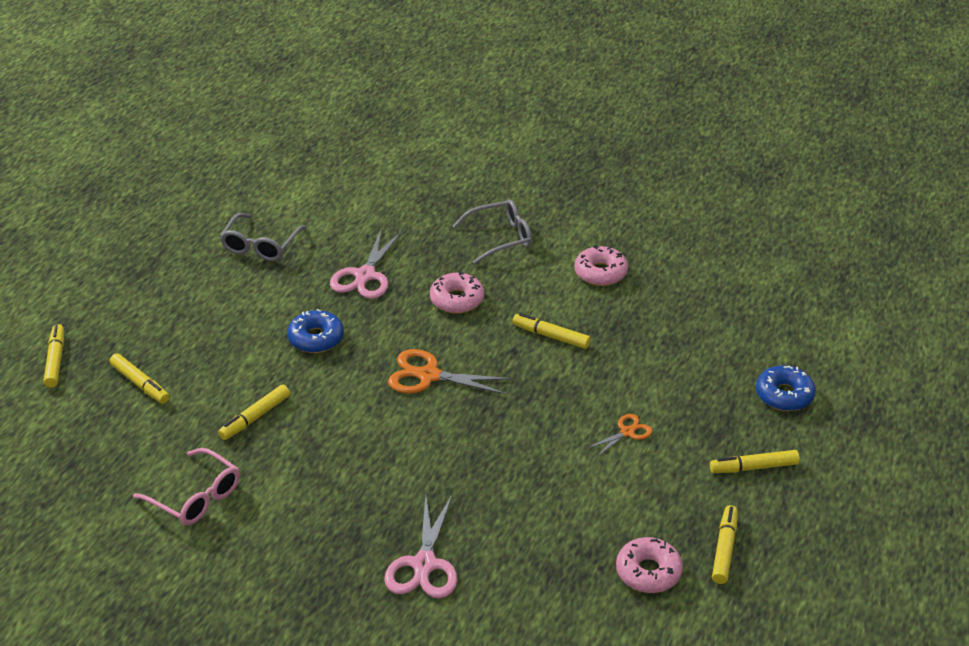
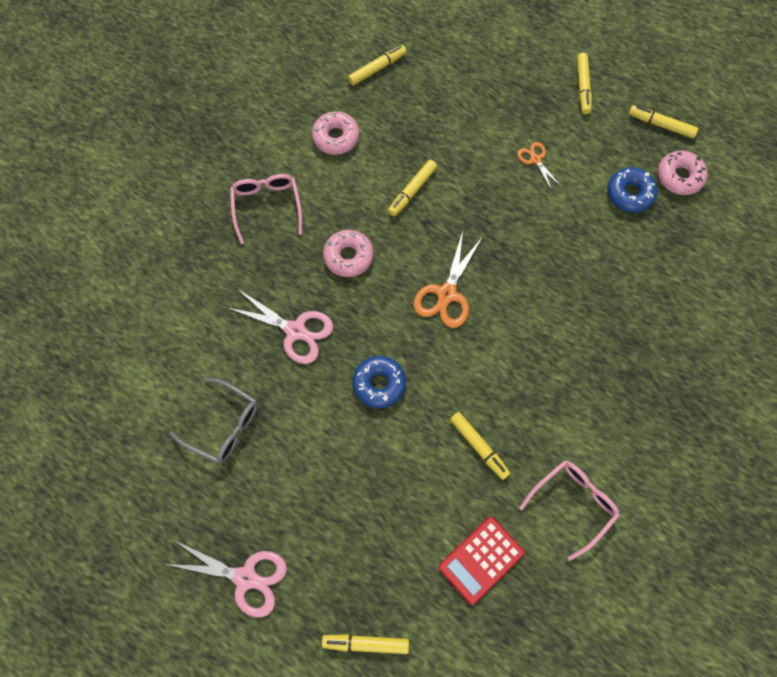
camera: 80 degrees left, 30 degrees up
yellow marker [109,354,169,404] -> yellow marker moved to [348,45,407,86]
pink scissors [384,495,457,598] -> pink scissors moved to [165,540,287,617]
grey glasses [452,199,532,264] -> pink glasses [230,174,302,244]
blue donut [756,365,816,411] -> blue donut moved to [608,167,658,213]
none -> red calculator [438,517,525,605]

